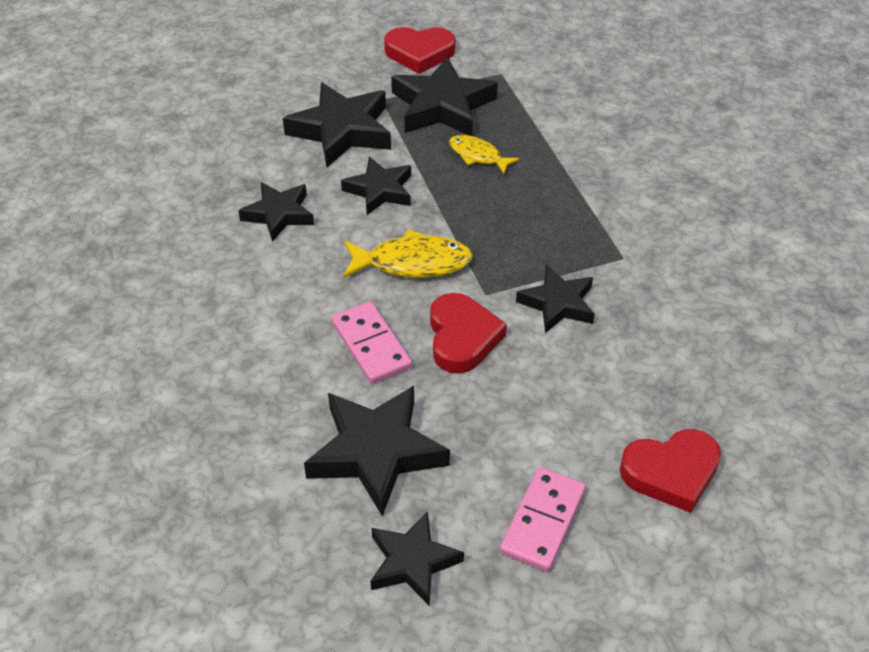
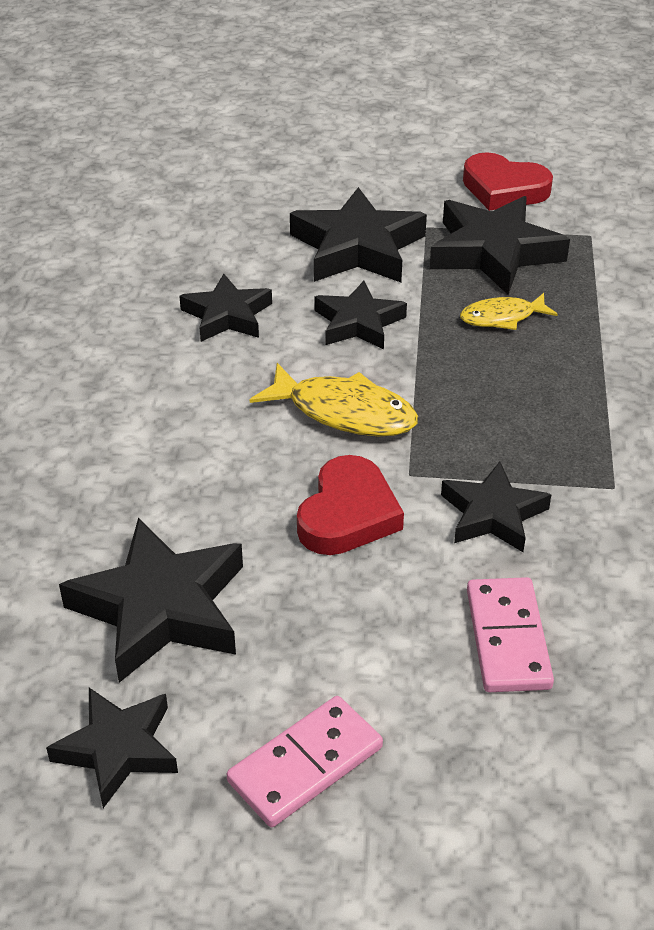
camera: 25 degrees right, 5 degrees down
pink domino [331,301,412,384] -> pink domino moved to [467,577,554,692]
yellow fish [449,135,520,174] -> yellow fish turned 75 degrees counterclockwise [460,293,558,330]
red heart [620,429,721,513] -> none

